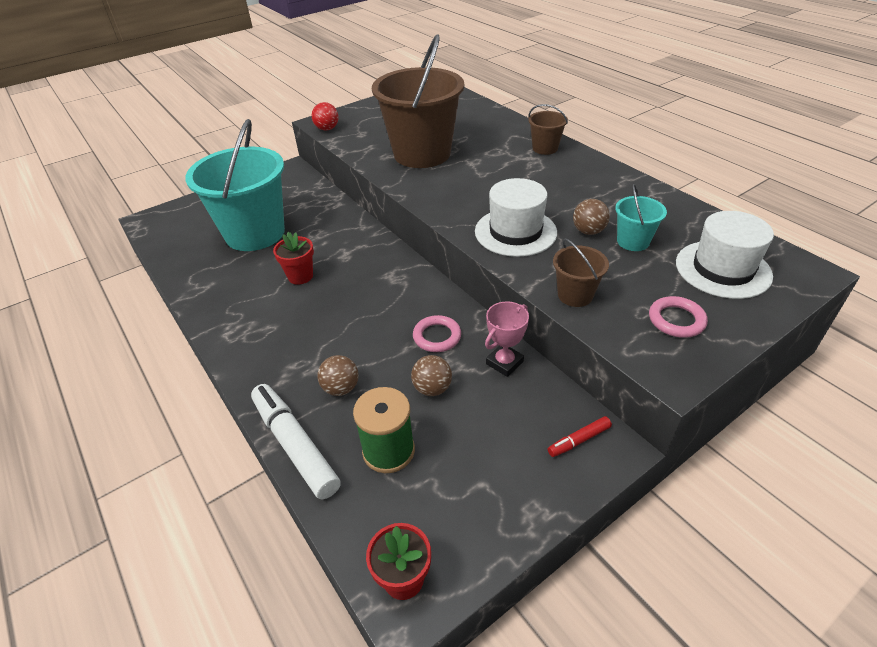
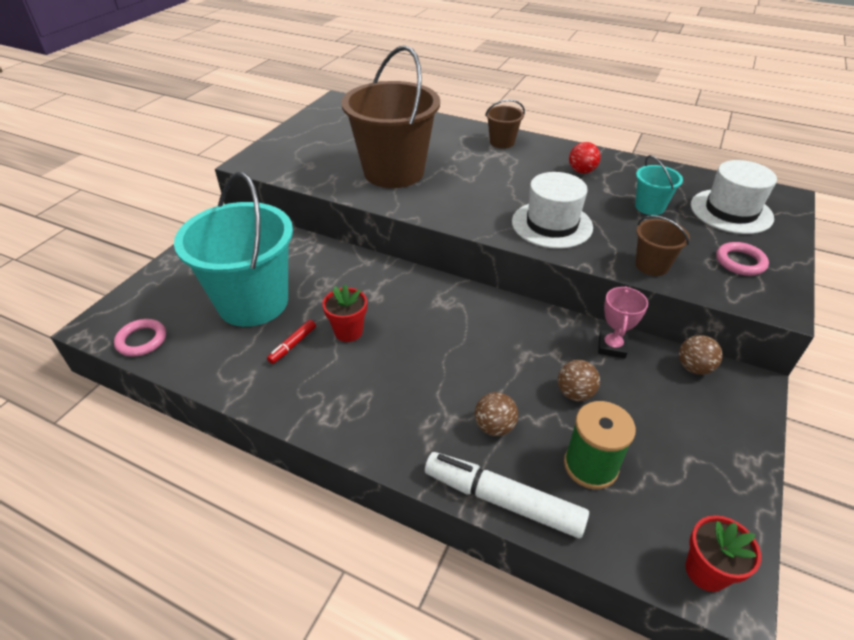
camera: 30 degrees left, 0 degrees up
red ball [312,102,339,130] -> red ball moved to [569,142,601,174]
pink ring [413,315,461,352] -> pink ring moved to [114,319,166,357]
red marker [548,416,612,457] -> red marker moved to [267,320,316,364]
brown ball [573,199,610,235] -> brown ball moved to [679,335,723,375]

